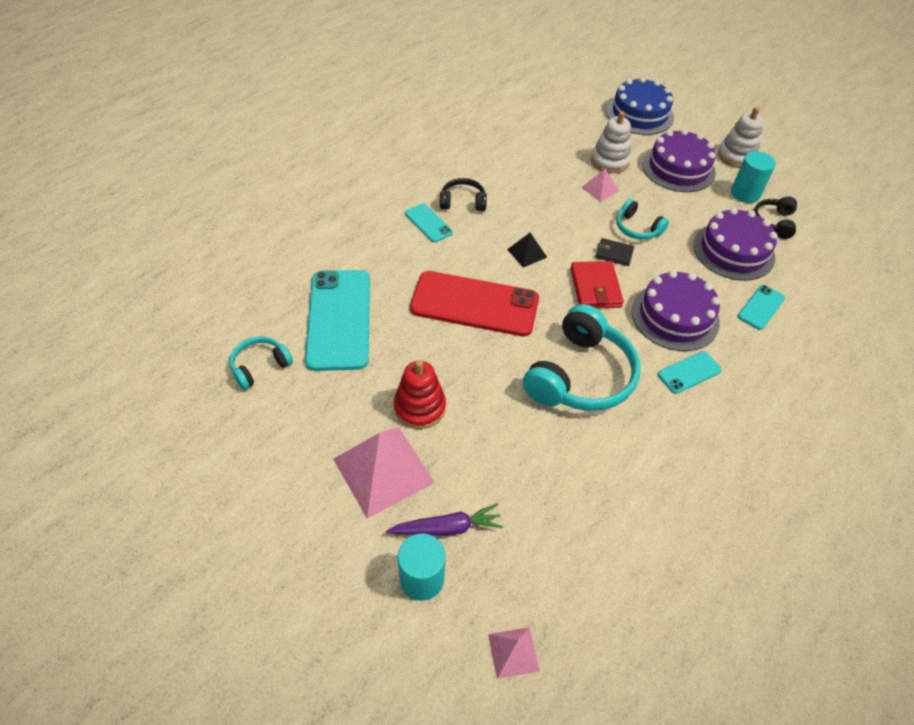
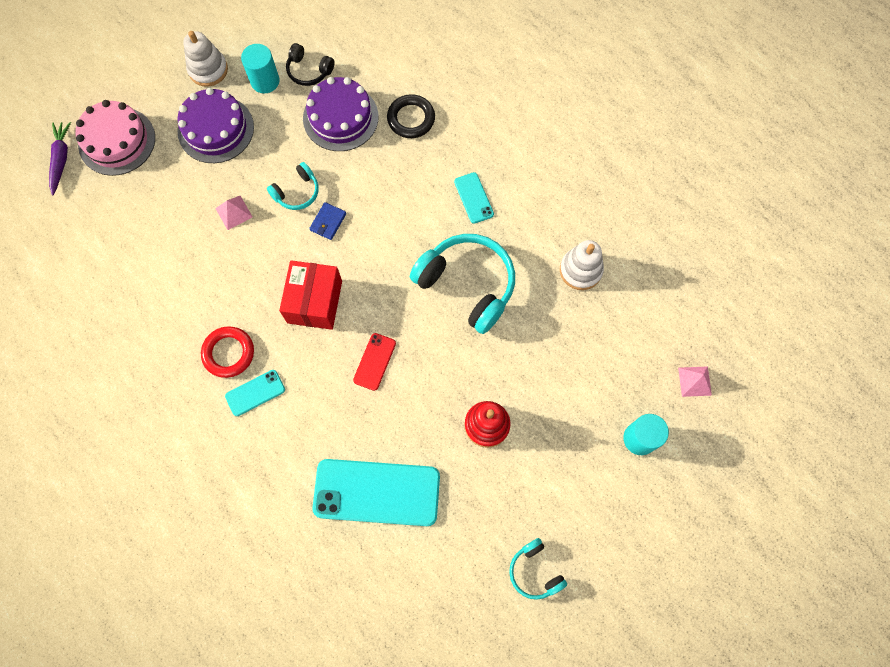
camera: 80 degrees left, 20 degrees up
turquoise headphones [230,337,293,390] -> turquoise headphones moved to [509,538,567,600]
pink pyramid [333,427,435,519] -> none
purple carrot [386,503,503,536] -> purple carrot moved to [49,122,71,196]
red phone [410,271,539,336] -> red phone [353,333,396,391], size x0.47
black headphones [440,178,487,211] -> red ring [201,326,254,378]
black pyramid [507,233,547,268] -> red box [279,260,342,330]
red wallet [570,261,624,308] -> none
white stacking toy [591,111,631,173] -> white stacking toy moved to [560,240,604,290]
black wallet [596,238,634,266] -> blue wallet [309,202,346,240]
blue cake [606,77,674,135] -> pink cake [75,100,155,176]
purple cake [631,270,720,351] -> none
turquoise phone [738,285,785,330] -> black ring [387,94,435,138]

